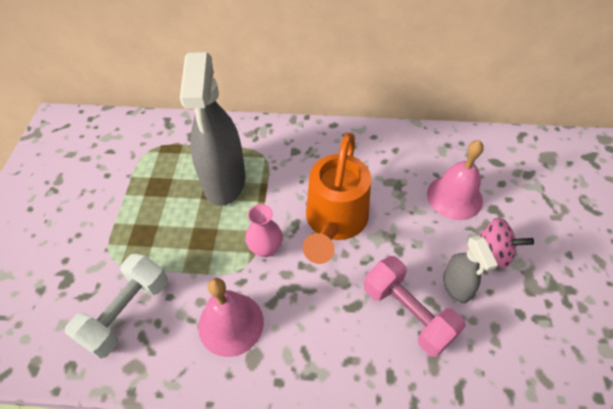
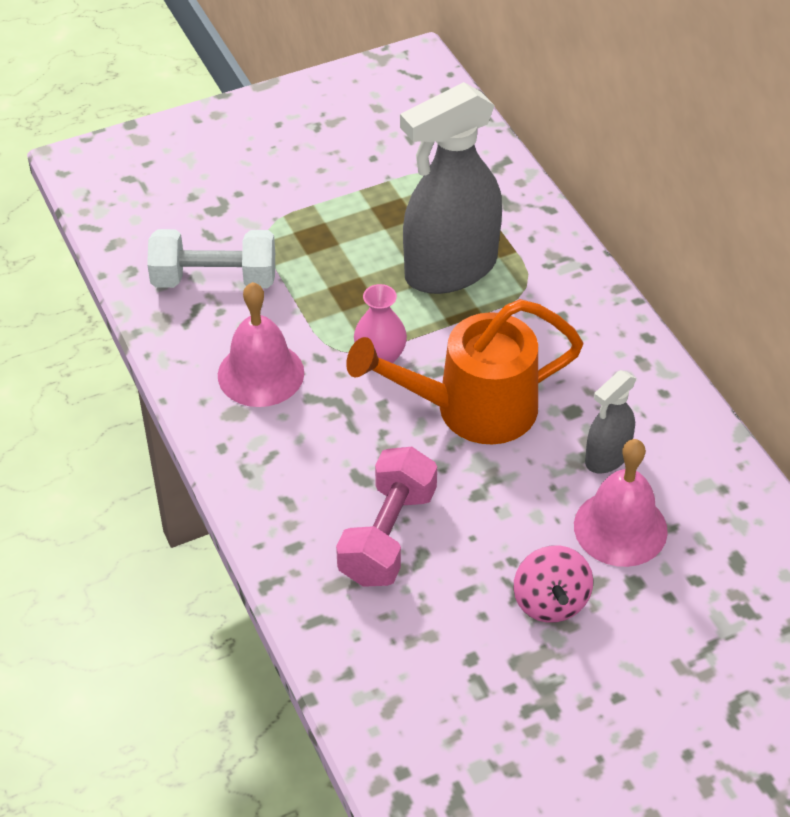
camera: 60 degrees right, 5 degrees down
grey spray bottle [443,236,498,303] -> grey spray bottle moved to [585,370,637,473]

